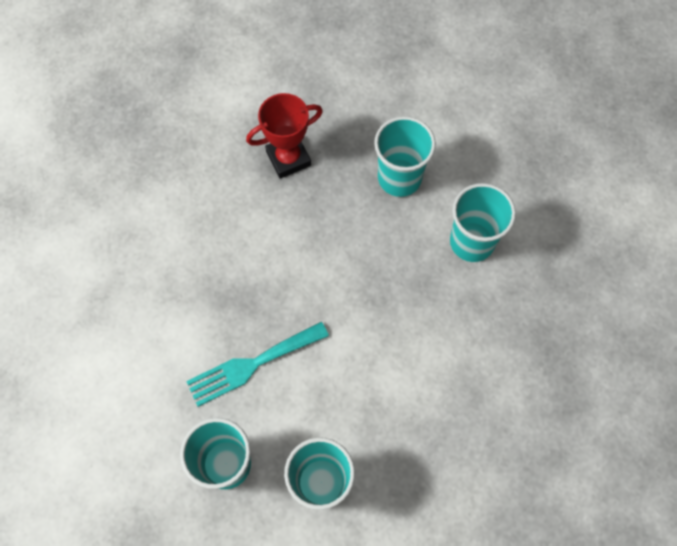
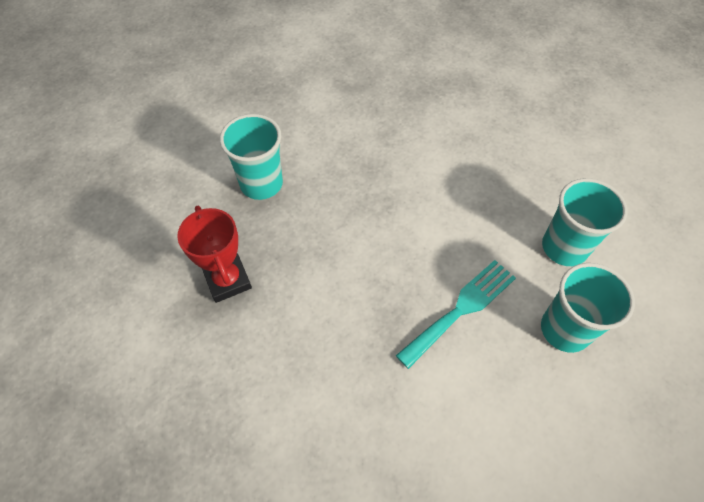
camera: 90 degrees left, 10 degrees down
turquoise fork [186,322,329,407] -> turquoise fork turned 105 degrees counterclockwise [395,260,516,369]
turquoise cup [450,183,516,262] -> none

